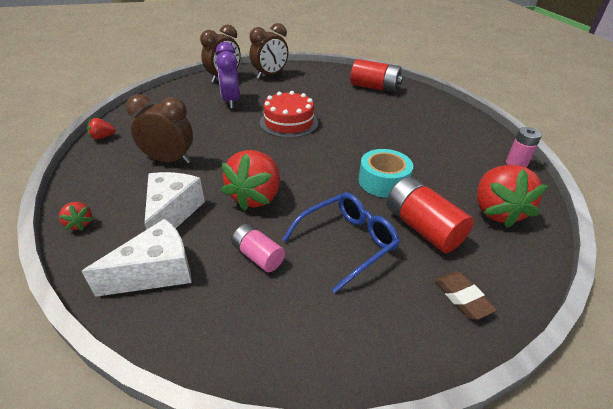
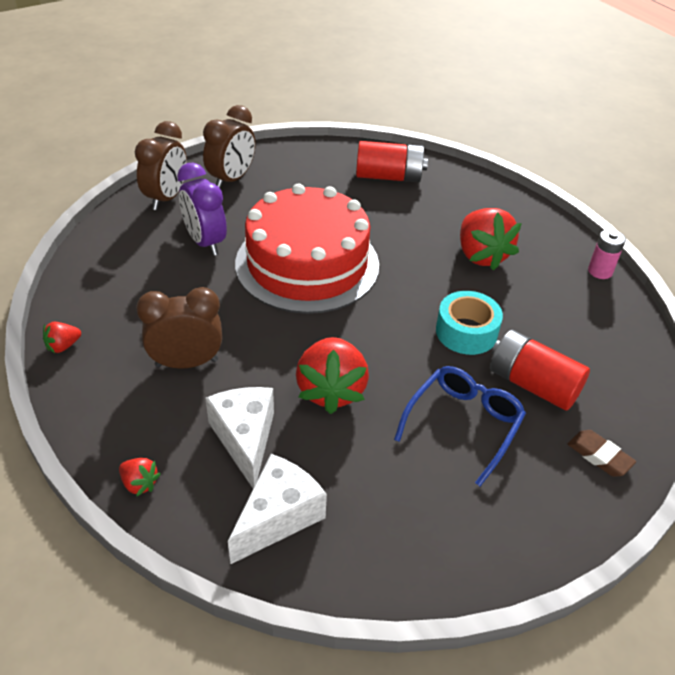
camera: 20 degrees left, 5 degrees up
pink battery [232,224,285,272] -> none
red cake [260,91,318,138] -> red cake [235,184,379,314], size x1.76
red strawberry [477,165,548,228] -> red strawberry moved to [460,208,522,271]

